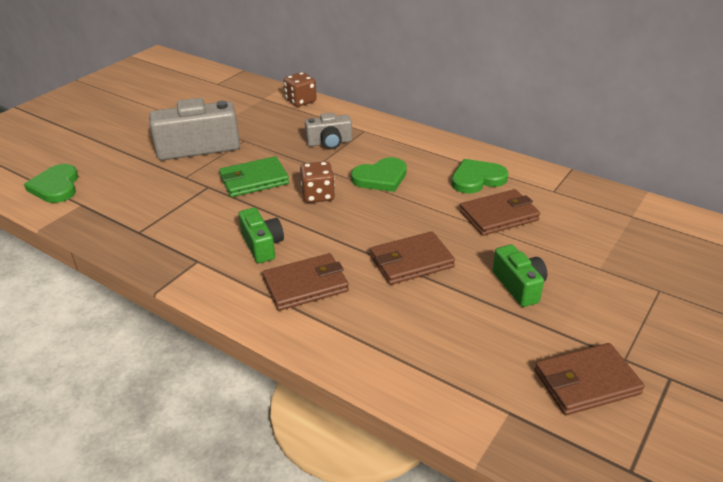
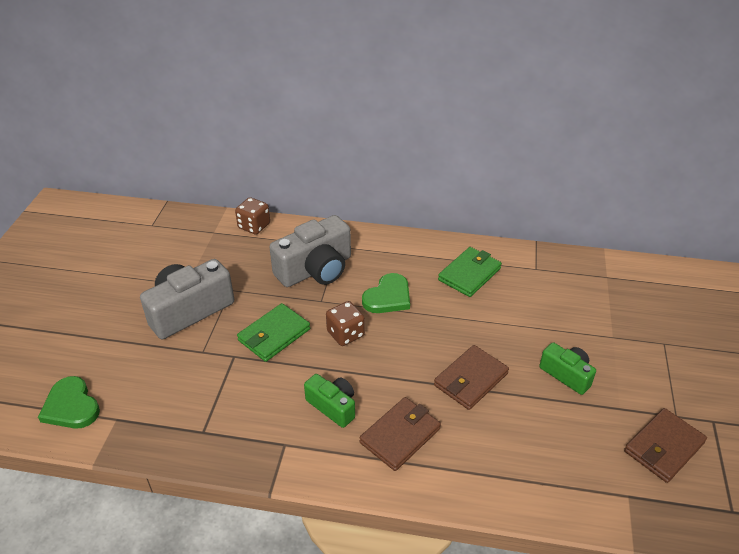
camera: 25 degrees left, 5 degrees up
grey camera [305,113,352,149] -> grey camera [269,215,351,287], size x1.78
green heart [451,159,508,194] -> green wallet [438,247,502,297]
brown wallet [460,189,540,236] -> none

